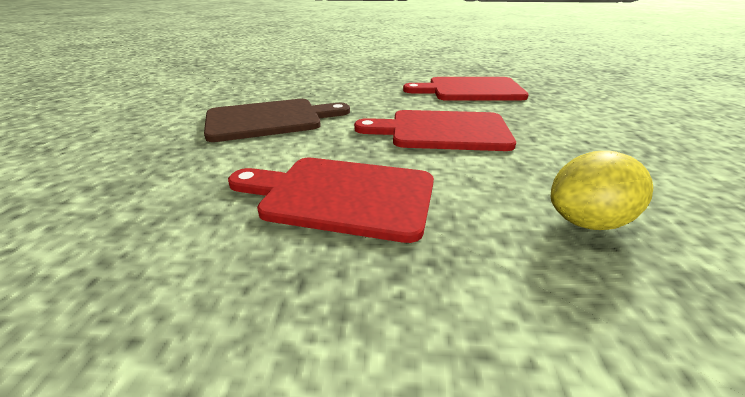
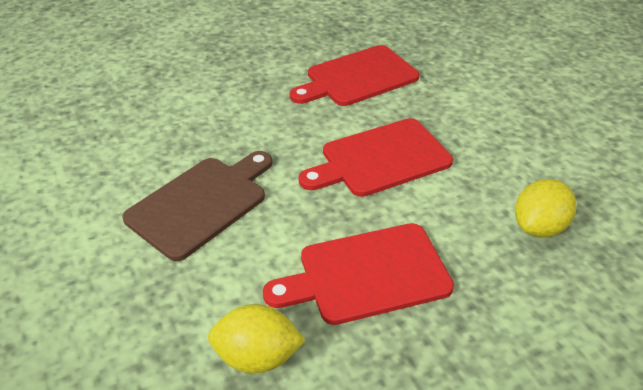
camera: 30 degrees left, 10 degrees up
none -> yellow lemon [208,304,306,373]

